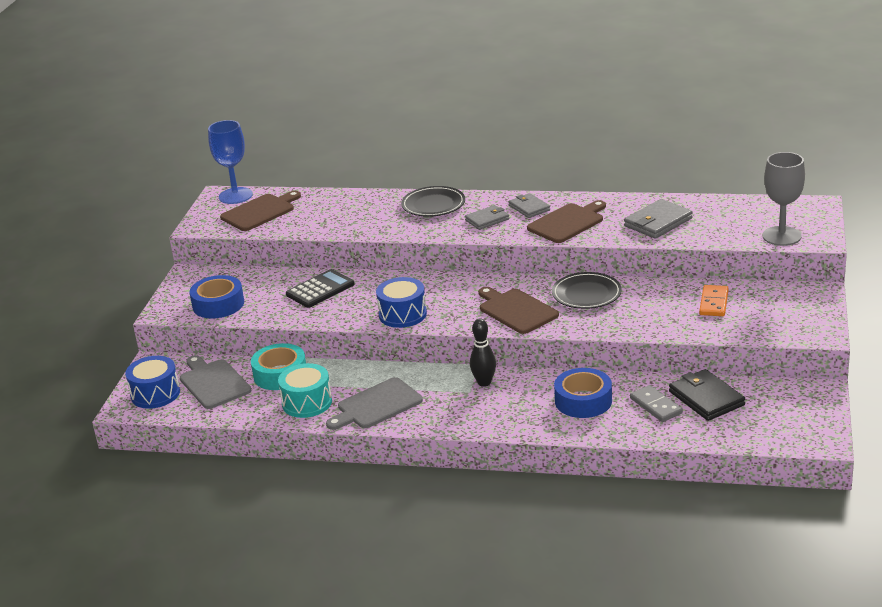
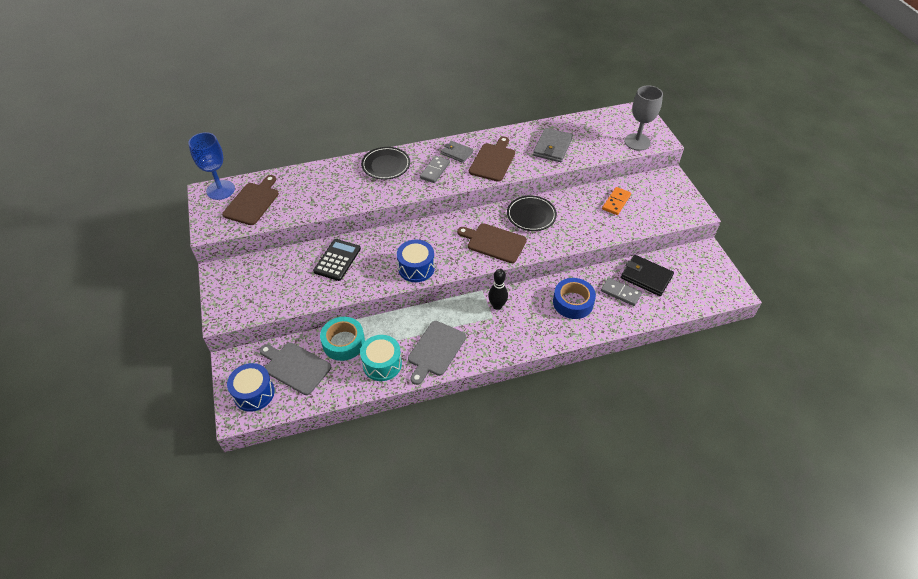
camera: 30 degrees left, 20 degrees up
blue tape [190,275,244,319] -> none
grey wallet [465,205,509,230] -> grey domino [420,156,450,183]
orange domino [699,285,729,316] -> orange domino turned 45 degrees clockwise [602,187,631,215]

